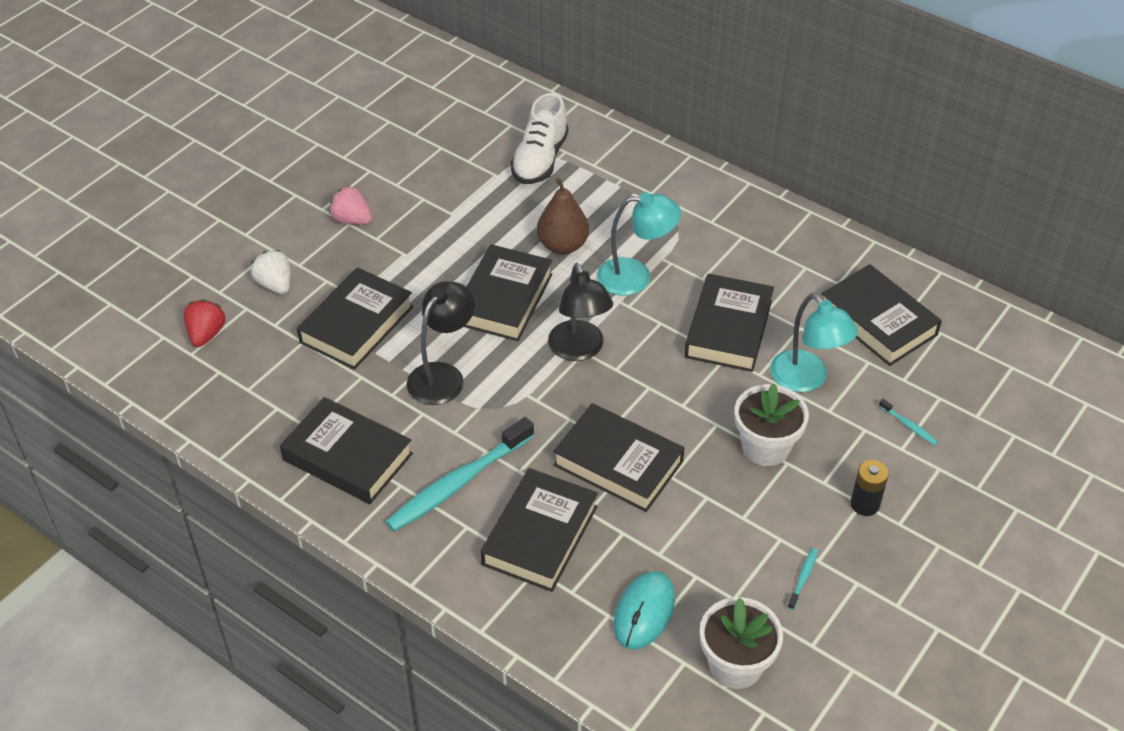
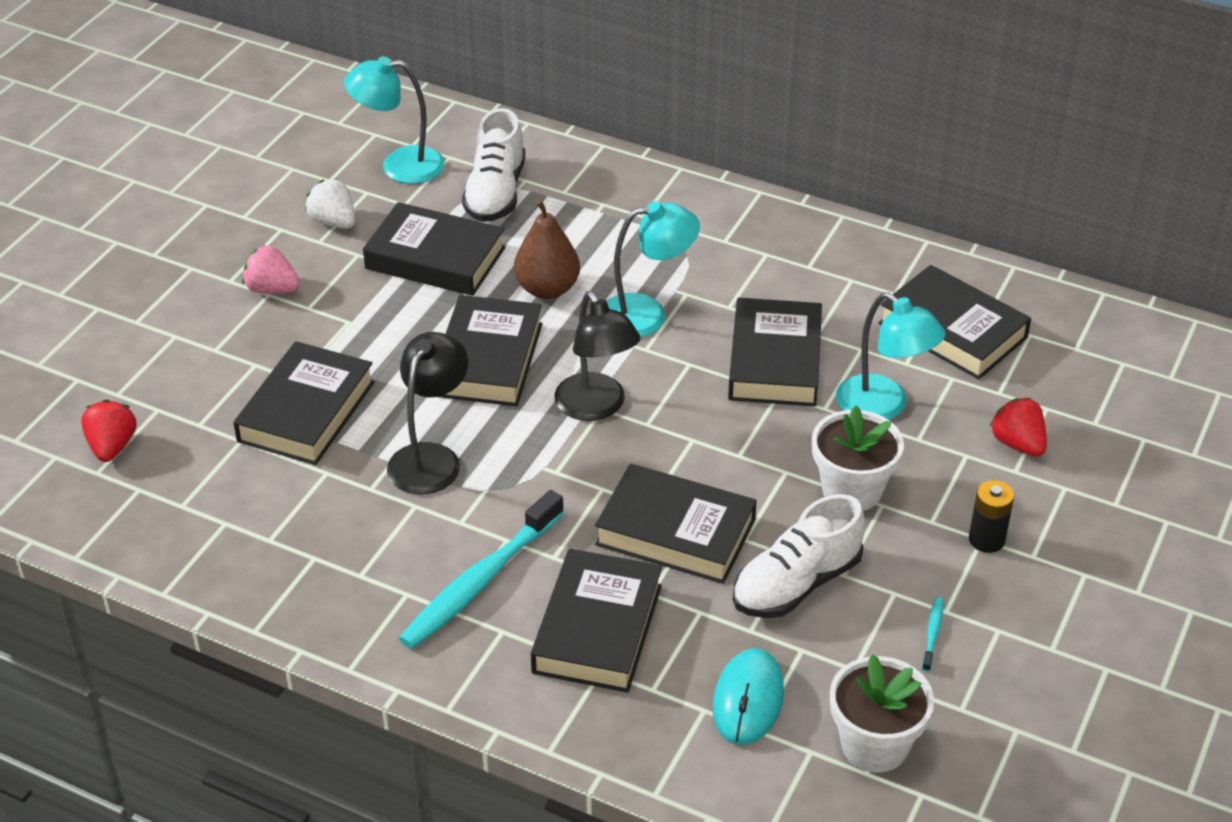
camera: 10 degrees left, 5 degrees down
white strawberry [251,250,290,294] -> white strawberry moved to [305,179,355,229]
black book [280,397,413,504] -> black book moved to [363,202,506,296]
turquoise toothbrush [879,399,938,445] -> red strawberry [990,398,1047,457]
none -> turquoise lamp [344,56,445,184]
none -> white shoe [733,494,865,618]

